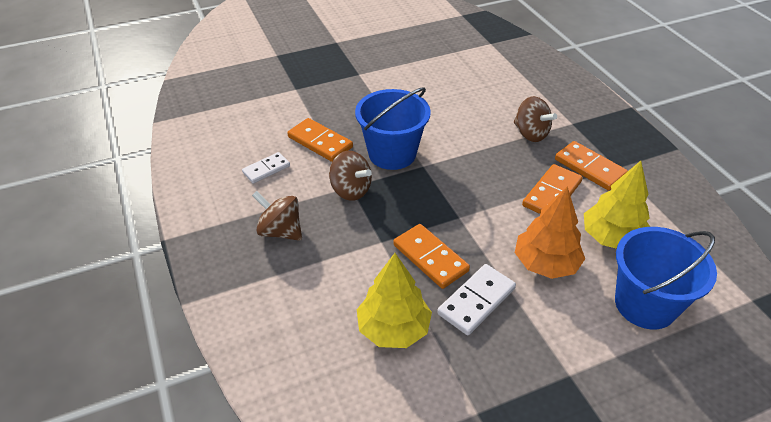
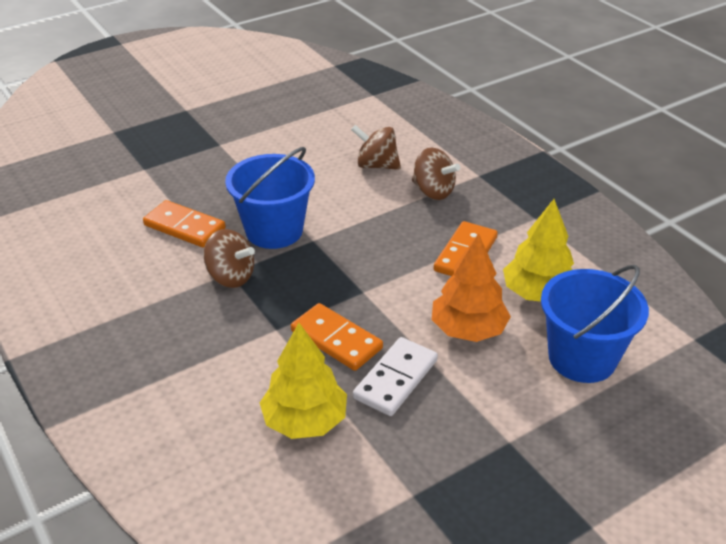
camera: 10 degrees left, 5 degrees down
white domino [242,152,290,183] -> none
brown spinning top [252,191,302,241] -> brown spinning top moved to [351,125,401,170]
orange domino [555,141,628,191] -> none

